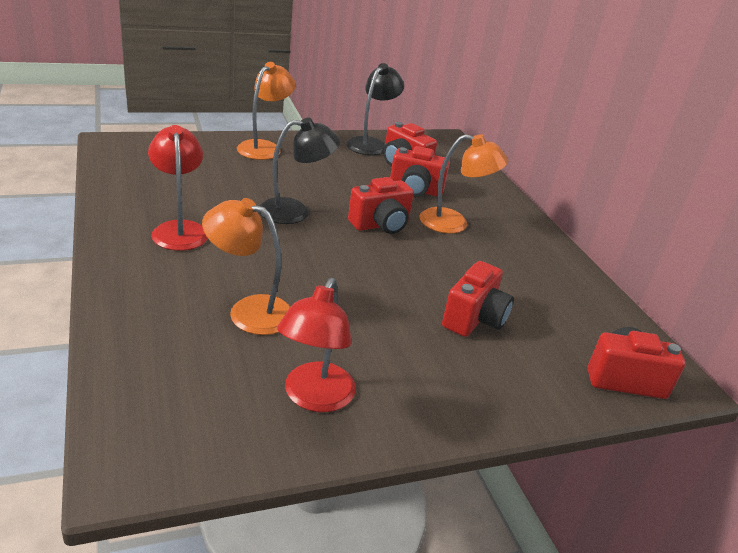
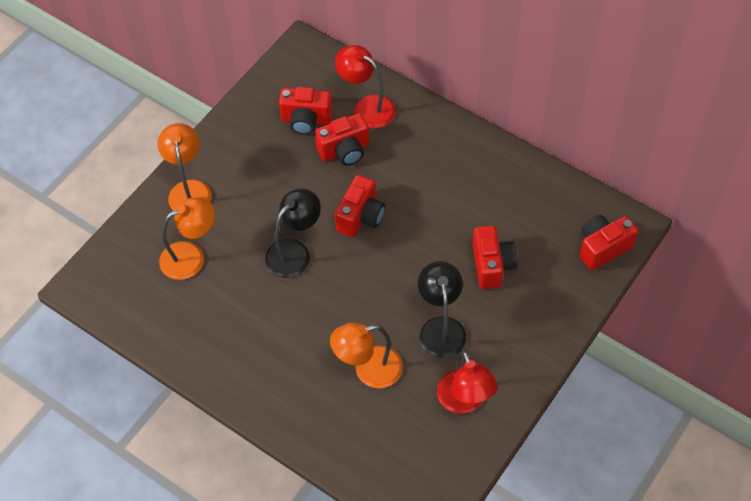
camera: 30 degrees left, 25 degrees up
red lamp [148,125,208,251] -> red lamp moved to [335,45,396,128]
black lamp [346,63,404,155] -> black lamp moved to [418,261,466,358]
orange lamp [420,134,508,233] -> orange lamp moved to [159,197,215,280]

